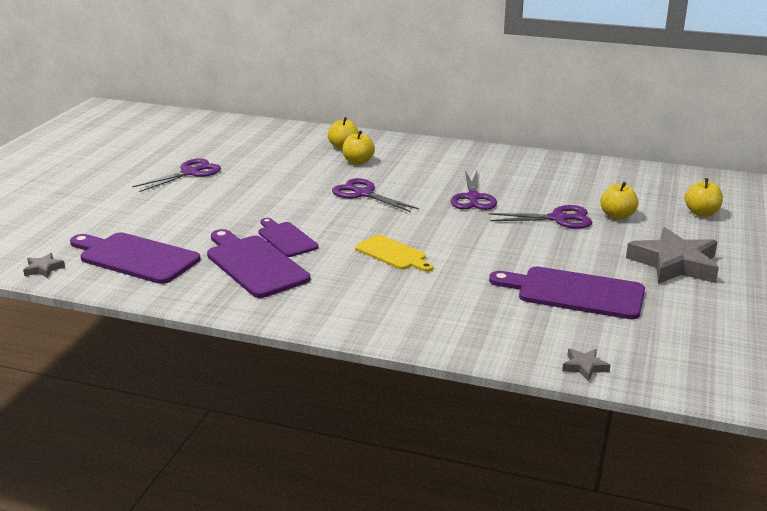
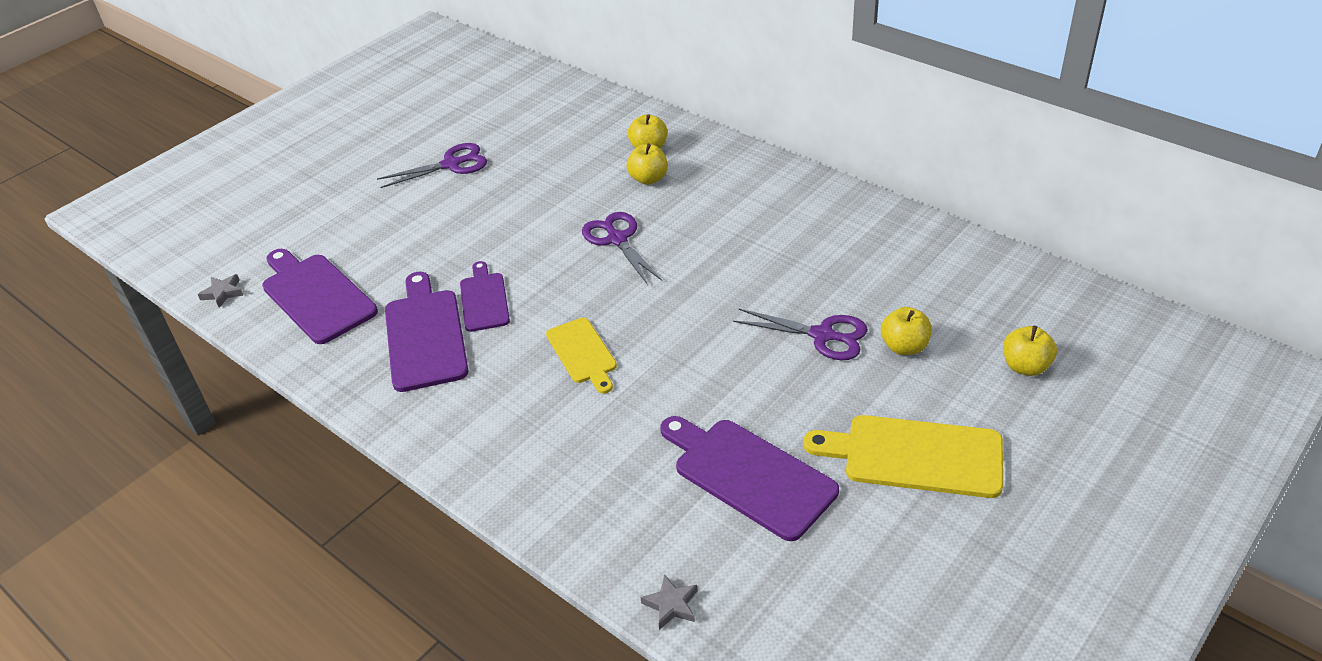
camera: 25 degrees right, 15 degrees up
purple scissors [451,170,497,210] -> none
grey star [626,227,719,284] -> yellow cutting board [803,415,1003,498]

